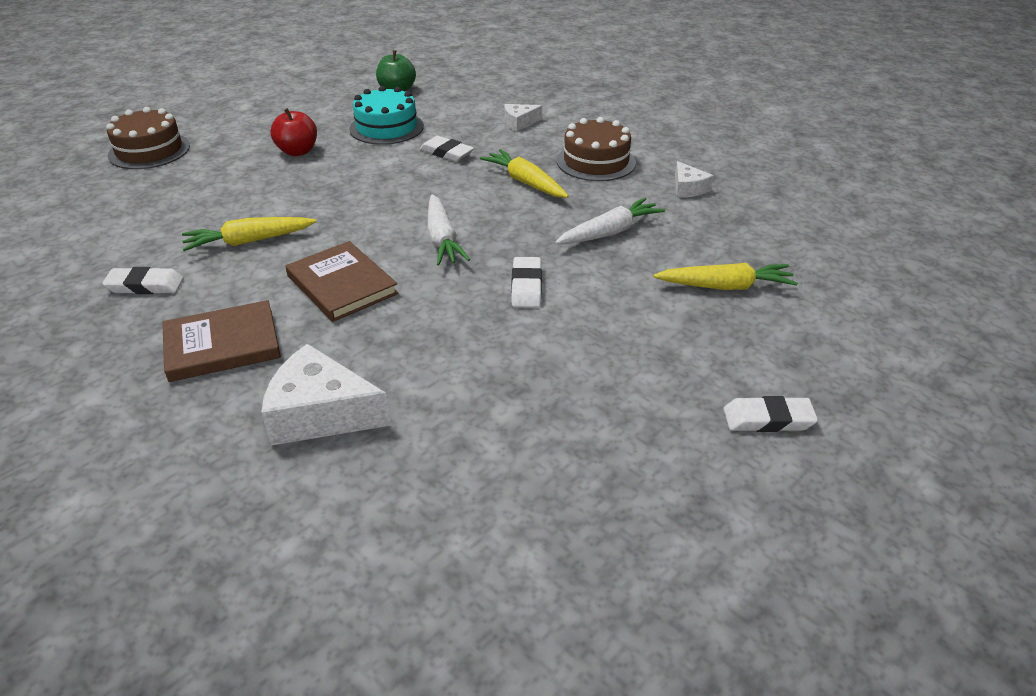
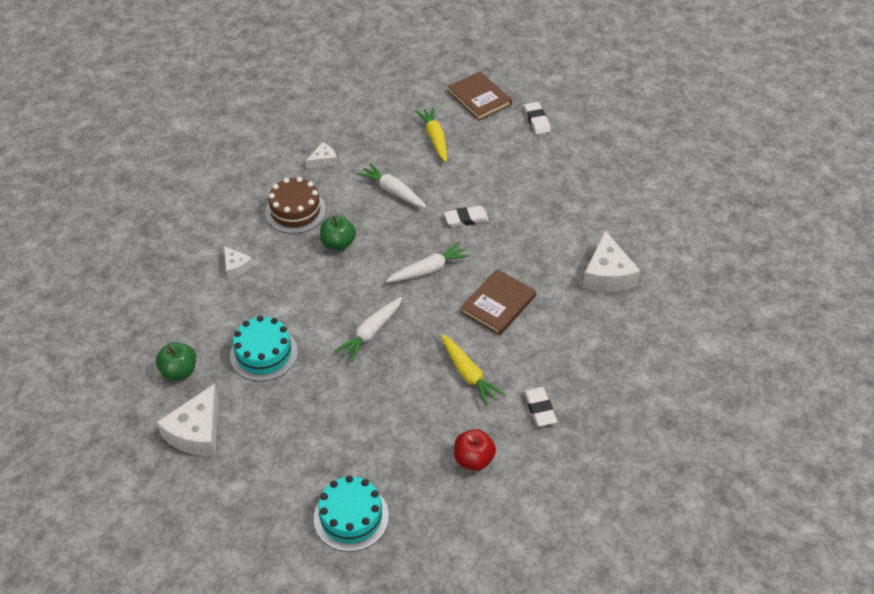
camera: 105 degrees left, 10 degrees up
brown cake [106,107,190,169] -> turquoise cake [314,475,389,552]
brown book [162,300,281,382] -> brown book moved to [447,72,512,121]
red apple [271,108,317,156] -> red apple moved to [454,429,496,471]
white eraser [420,136,474,162] -> none
yellow carrot [480,149,569,198] -> green apple [320,215,356,251]
none -> white cheese [156,384,218,456]
none -> white carrot [335,297,402,362]

